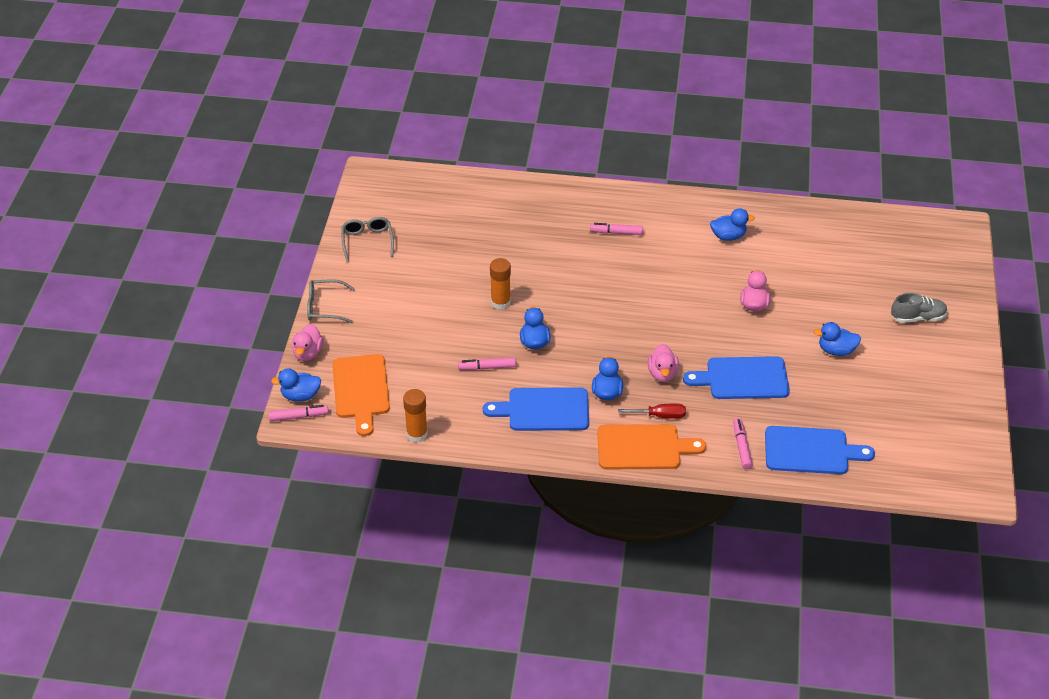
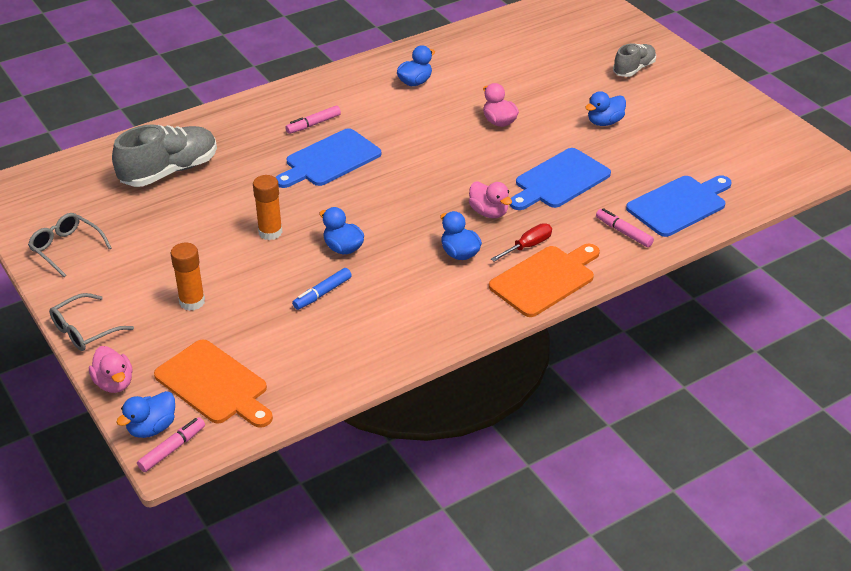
camera: 40 degrees left, 5 degrees down
orange glue stick [403,389,428,443] -> orange glue stick moved to [170,243,205,311]
pink marker [458,357,516,370] -> blue marker [292,268,352,310]
blue cutting board [483,387,589,431] -> blue cutting board moved to [276,128,381,188]
none -> grey shoe [112,124,217,187]

